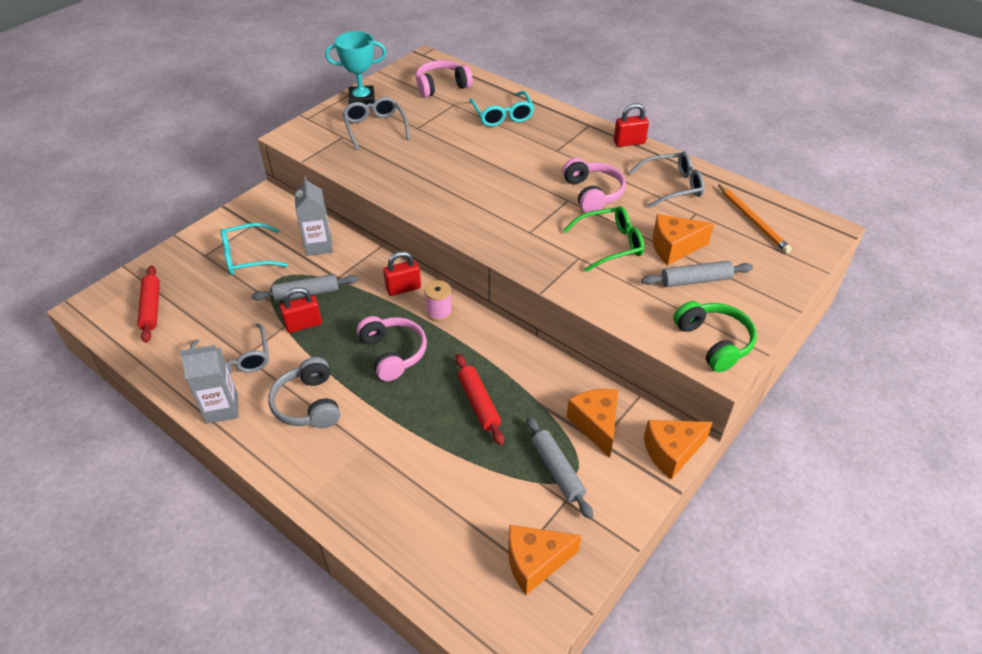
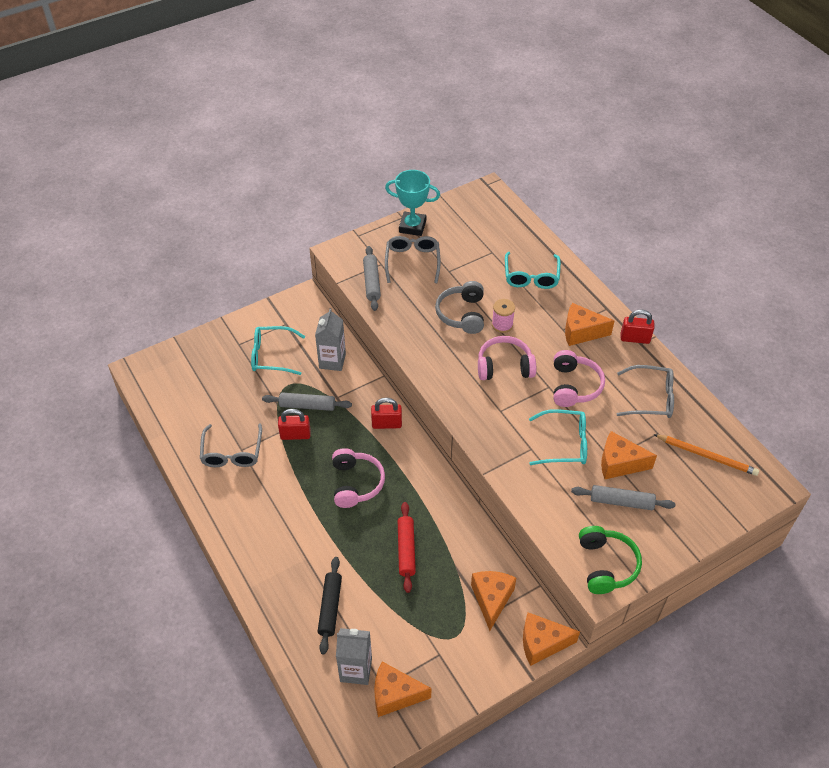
camera: 20 degrees right, 5 degrees up
red rolling pin [137,265,160,343] -> none
grey carton [179,345,239,424] -> grey carton moved to [336,628,372,685]
grey headphones [268,357,340,428] -> grey headphones moved to [435,281,484,334]
pink headphones [416,60,473,98] -> pink headphones moved to [478,336,536,380]
pink spool [425,280,452,322] -> pink spool moved to [492,299,515,333]
grey rolling pin [527,417,593,519] -> grey rolling pin moved to [363,246,381,311]
green glasses [563,206,644,272] -> turquoise glasses [529,409,587,465]
orange pencil [718,184,792,253] -> orange pencil turned 60 degrees counterclockwise [653,434,759,476]
none -> black rolling pin [317,557,342,654]
none -> orange cheese [565,303,614,346]

